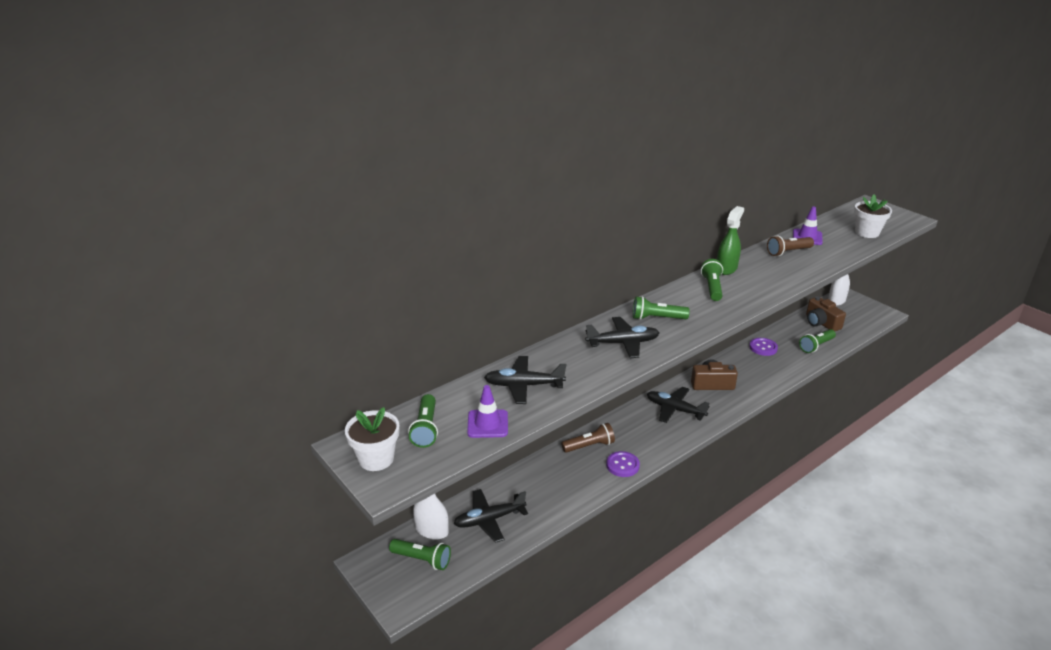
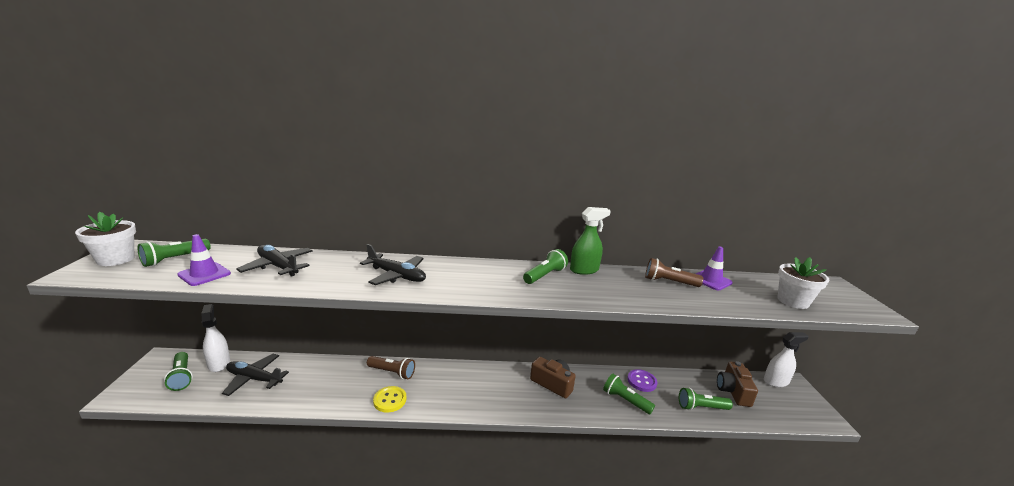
camera: 35 degrees right, 10 degrees down
purple button [606,451,640,477] -> yellow button [373,386,407,412]
green flashlight [633,296,690,320] -> green flashlight moved to [603,373,655,414]
black plane [647,387,710,423] -> none

